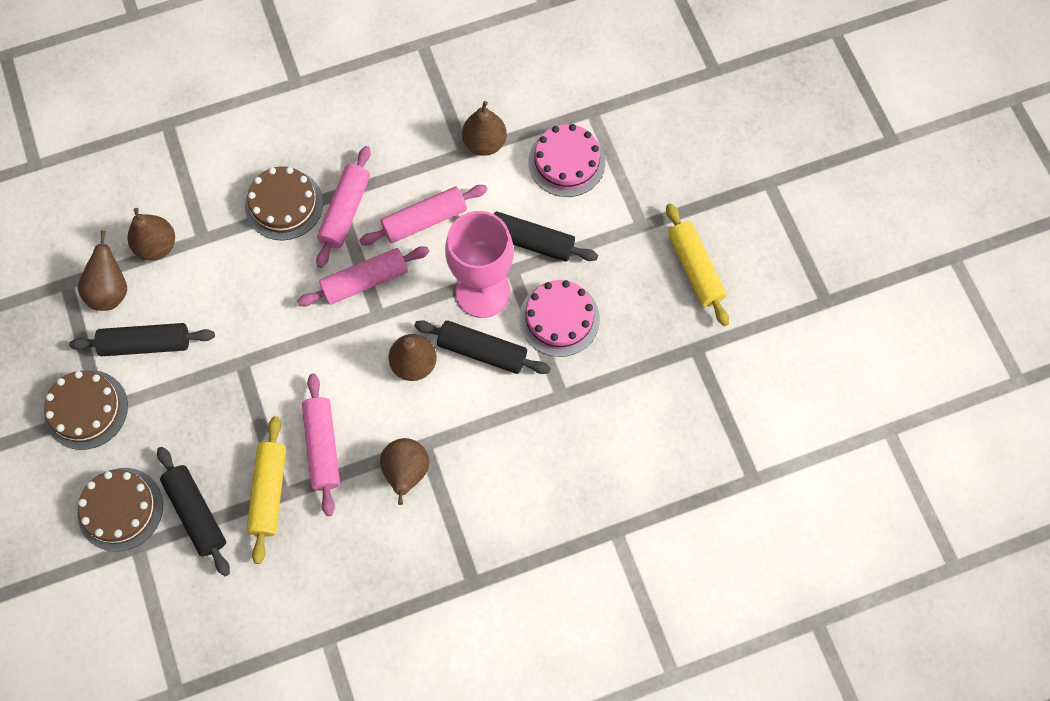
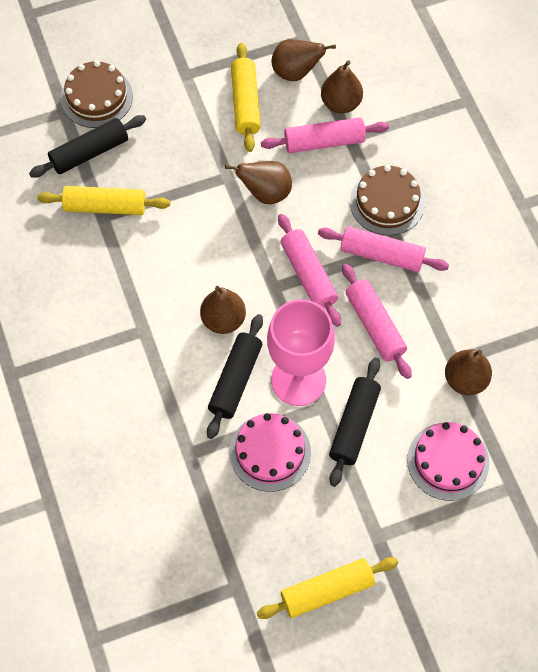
camera: 90 degrees right, 5 degrees down
brown cake [44,370,128,450] -> none
black rolling pin [69,323,215,356] -> yellow rolling pin [231,43,261,152]
pink rolling pin [302,373,340,516] -> pink rolling pin moved to [261,118,389,153]
brown pear [380,438,430,505] -> brown pear moved to [225,161,292,204]

